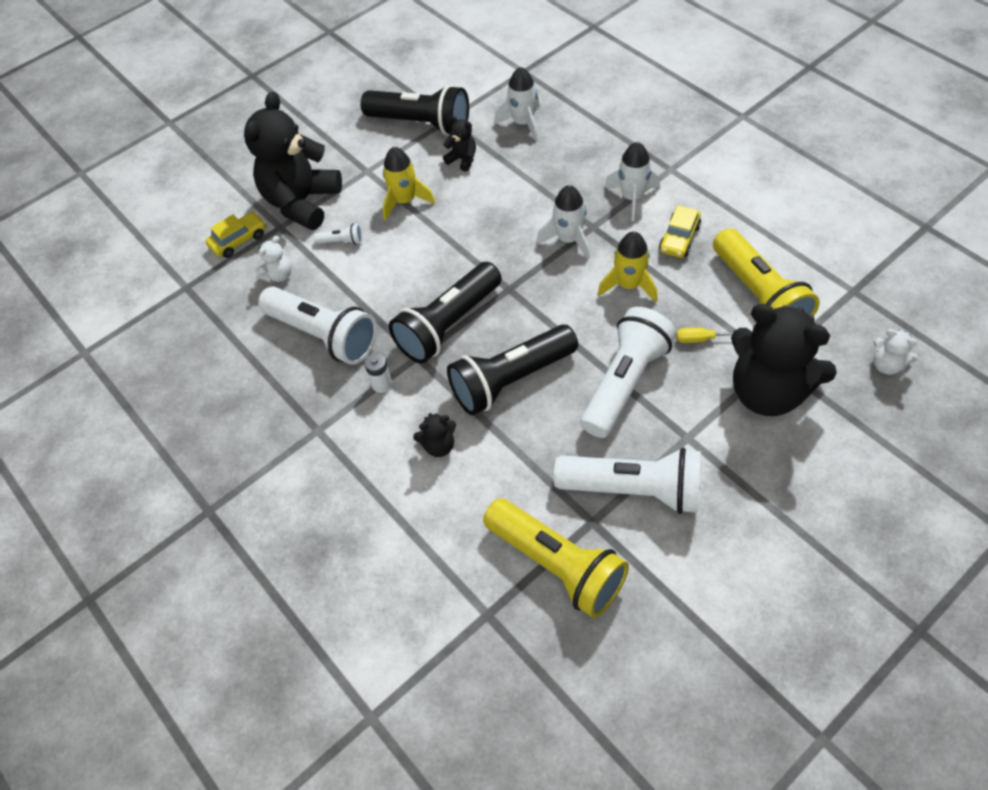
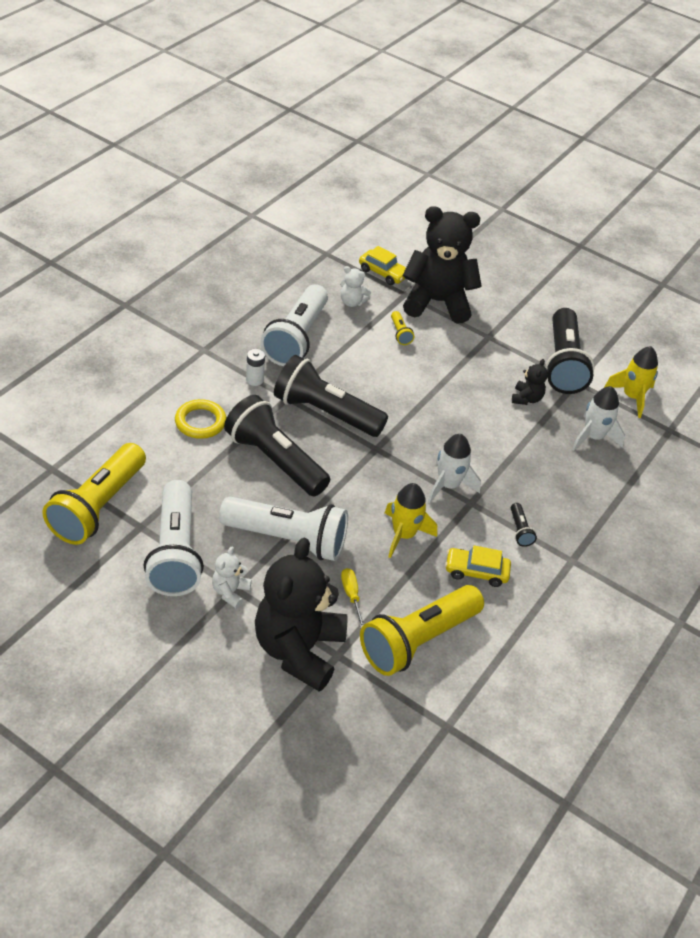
camera: 65 degrees right, 10 degrees down
white flashlight [314,224,362,245] -> yellow flashlight [391,311,414,345]
yellow rocket [383,147,435,221] -> yellow rocket moved to [604,346,658,418]
black teddy bear [413,413,456,457] -> yellow ring [175,399,226,439]
white rocket [604,142,660,221] -> black flashlight [511,503,537,547]
white teddy bear [873,329,918,375] -> white teddy bear moved to [212,547,252,609]

